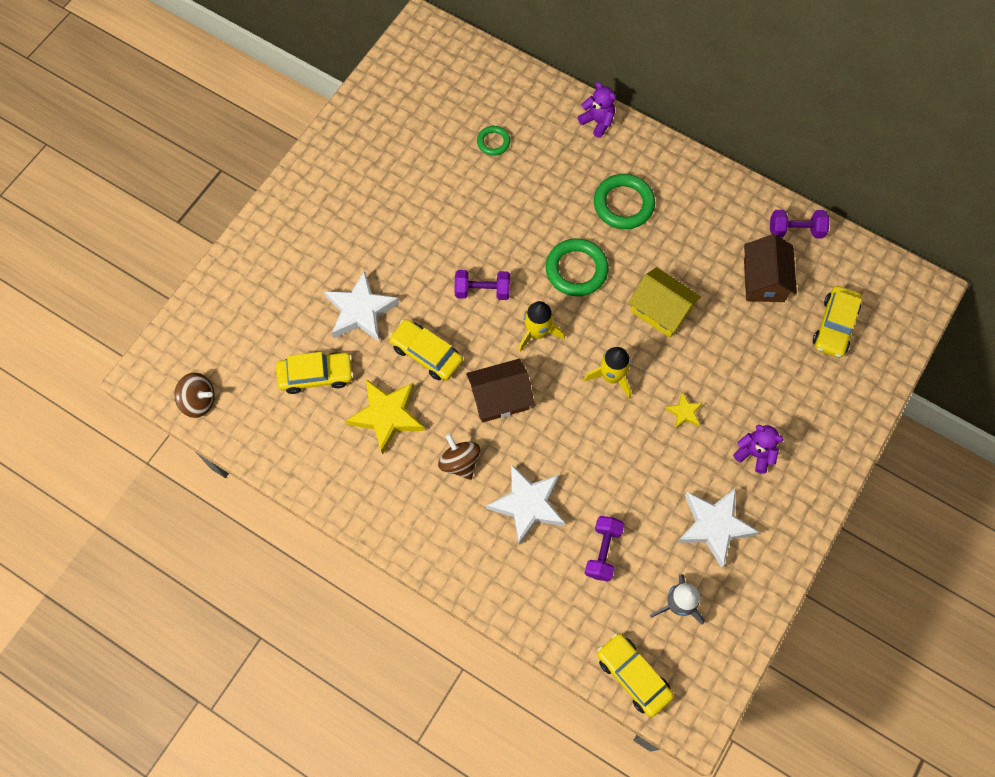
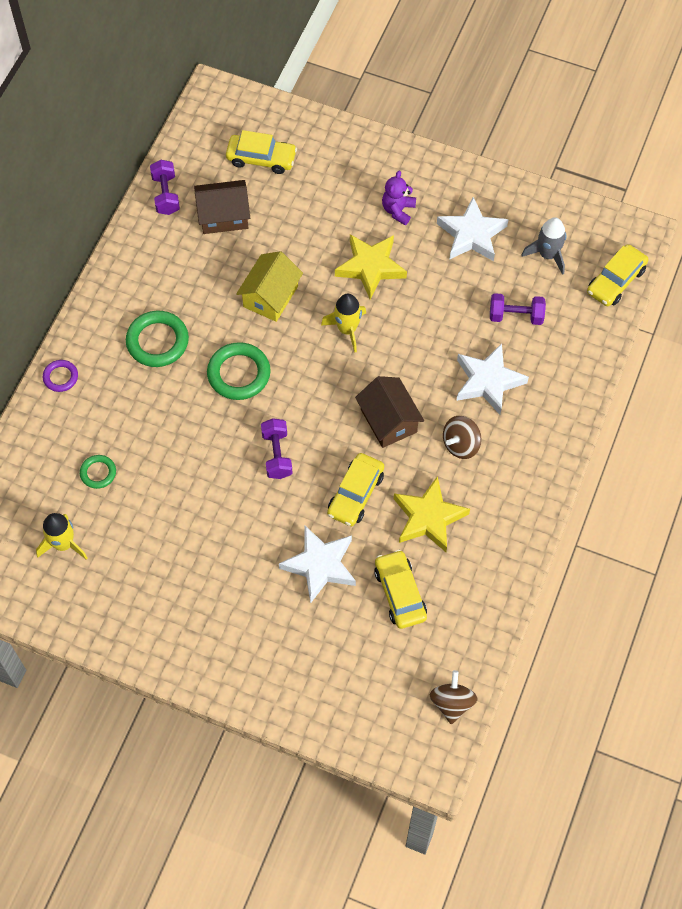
camera: 100 degrees left, 5 degrees down
yellow rocket [518,301,565,352] -> yellow rocket moved to [36,513,88,560]
purple teddy bear [578,82,616,138] -> purple ring [43,360,78,392]
yellow star [665,392,703,428] -> yellow star [335,234,407,299], size x2.06

